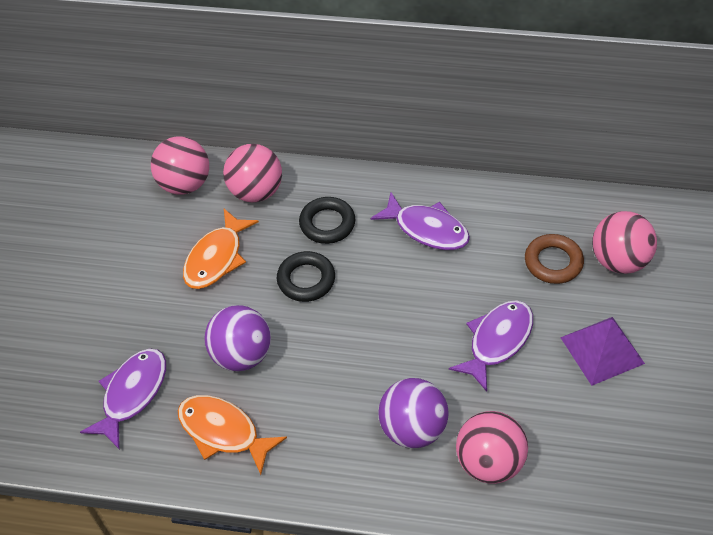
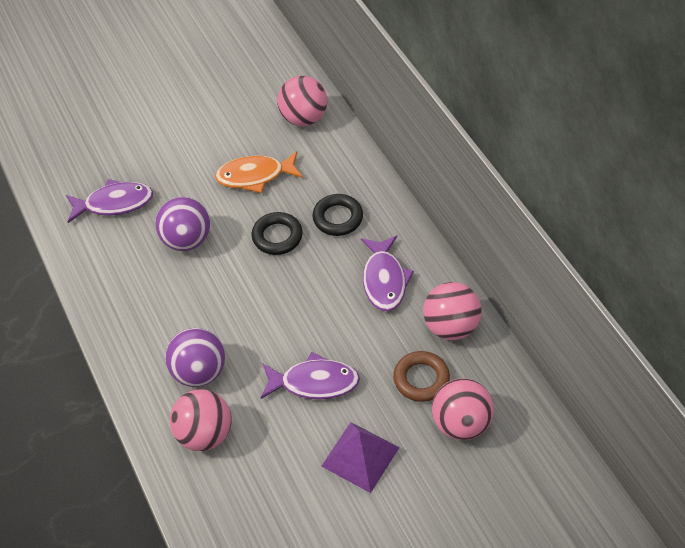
camera: 55 degrees right, 0 degrees up
orange fish [178,395,287,475] -> none
pink ball [223,144,282,202] -> pink ball moved to [423,282,482,340]

